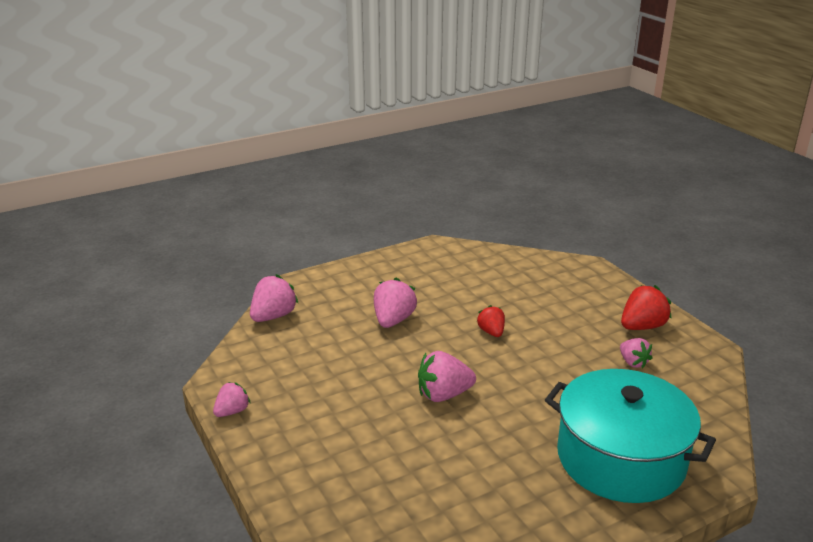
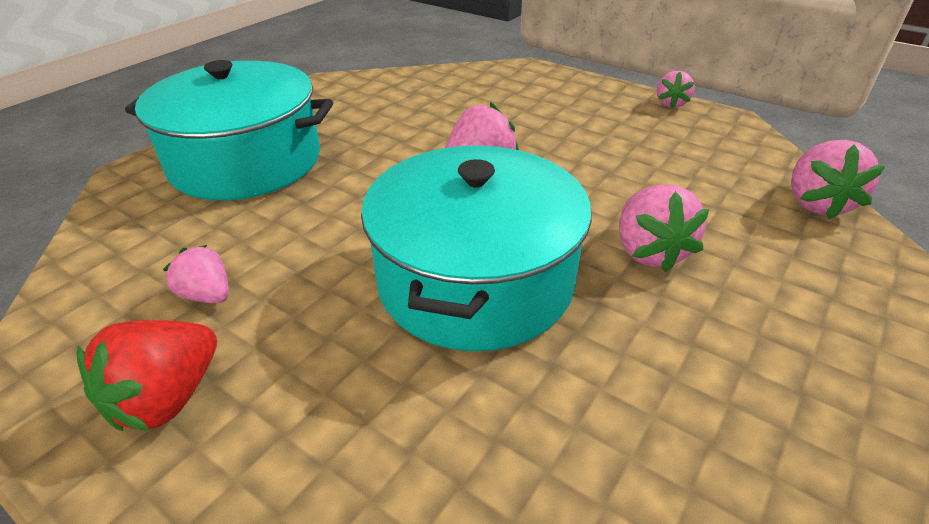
camera: 155 degrees right, 10 degrees up
red strawberry [477,305,505,337] -> turquoise pot [361,145,592,351]

